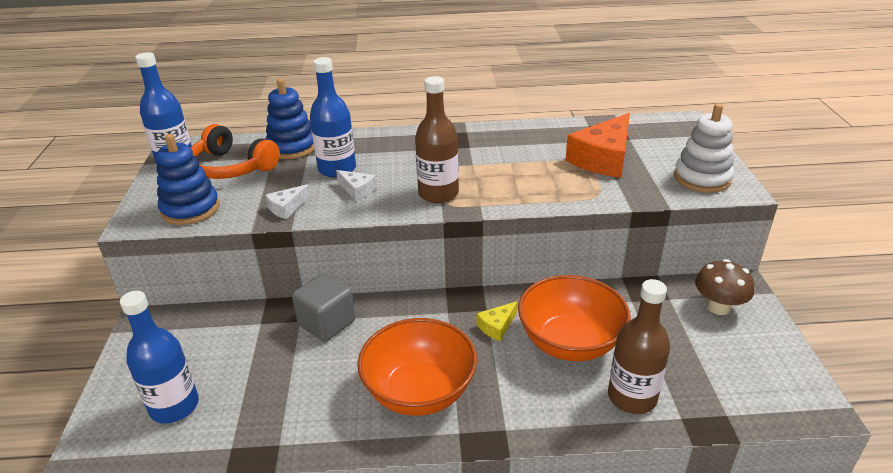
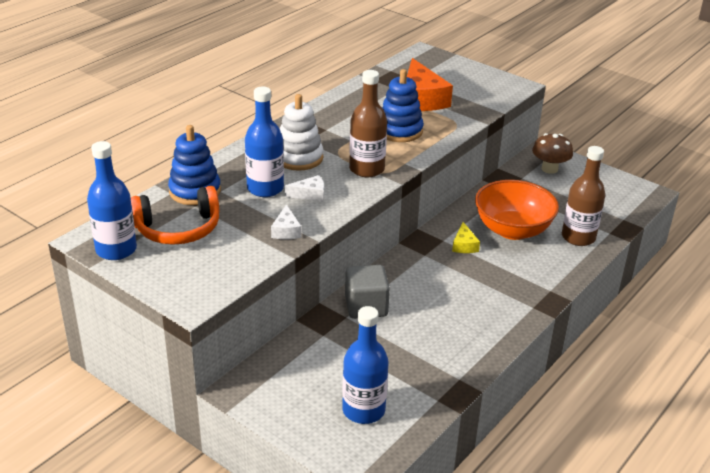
camera: 50 degrees left, 0 degrees up
blue stacking toy [156,134,220,225] -> blue stacking toy moved to [382,69,424,142]
orange bowl [357,318,477,416] -> none
white stacking toy [674,103,734,193] -> white stacking toy moved to [280,94,323,171]

